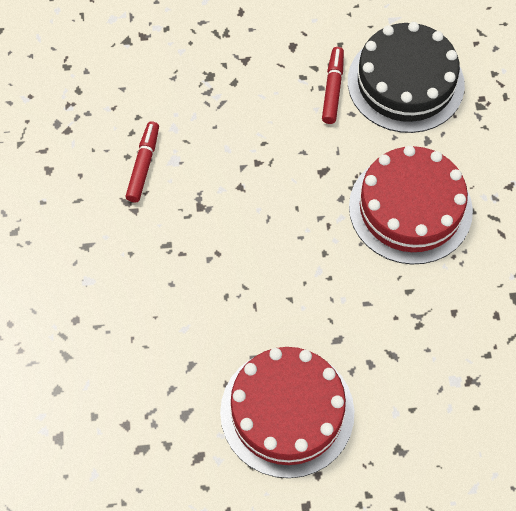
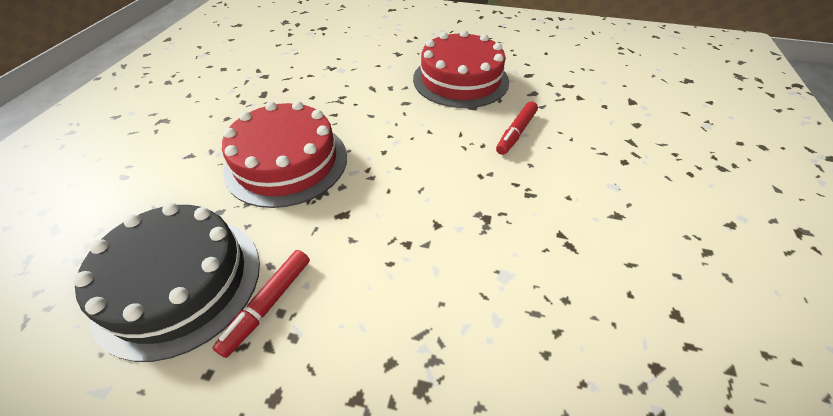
camera: 160 degrees left, 15 degrees down
red marker [125,121,159,203] -> red marker moved to [496,101,538,155]

